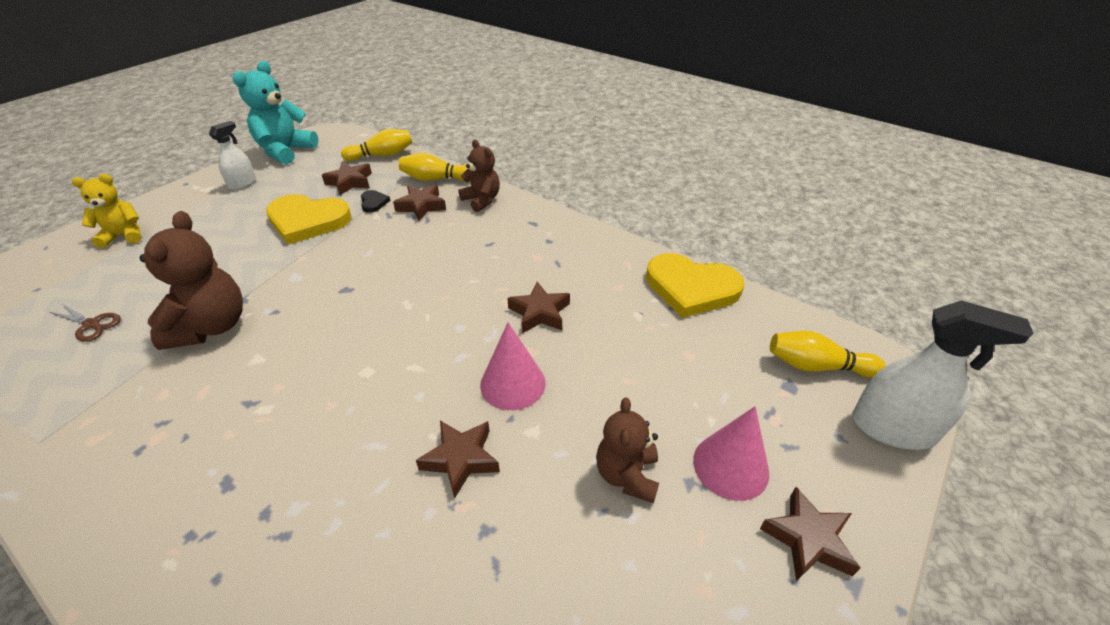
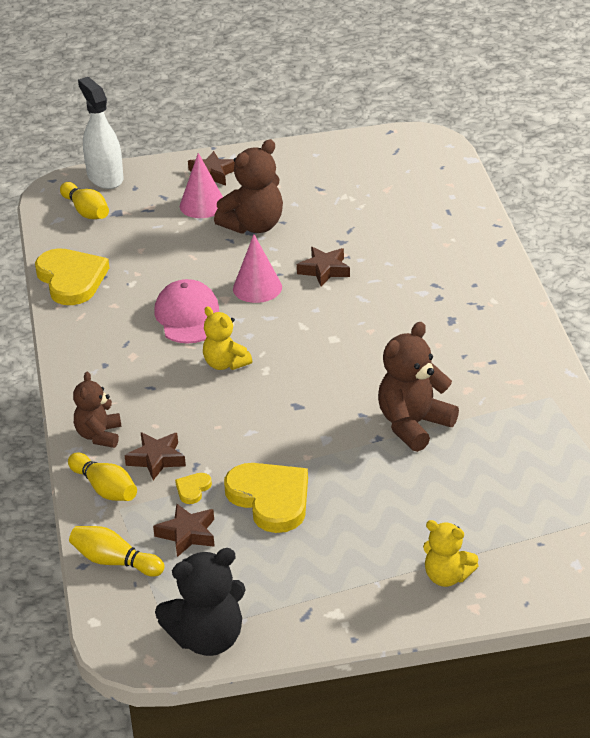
camera: 135 degrees left, 5 degrees down
brown scissors [50,304,121,342] -> none
white spray bottle [209,121,256,190] -> none
turquoise teddy bear [233,61,318,164] -> black teddy bear [155,548,246,656]
black heart [361,190,391,213] -> yellow heart [175,473,212,504]
brown star [507,282,570,333] -> pink cap [154,279,219,343]
brown teddy bear [596,397,659,503] -> brown teddy bear [214,139,283,234], size x1.57
none -> yellow teddy bear [203,307,252,370]

